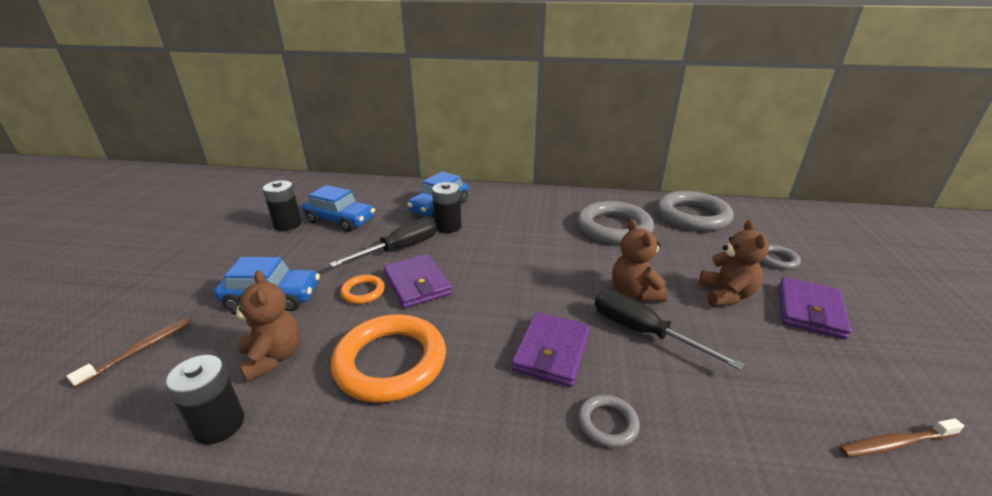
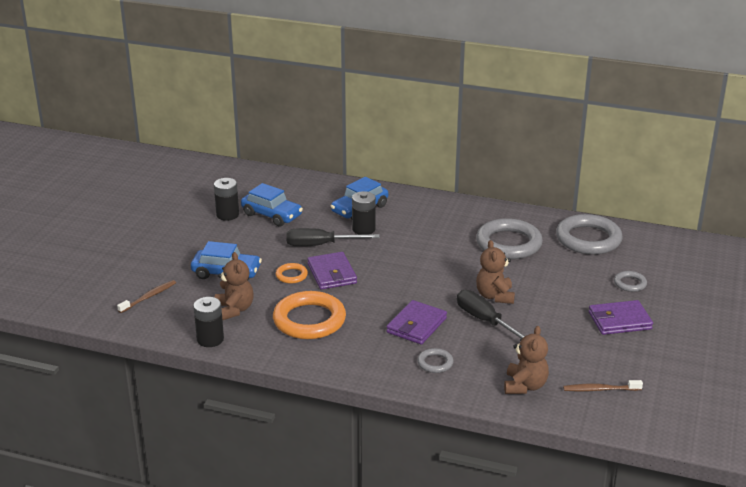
camera: 10 degrees right, 0 degrees up
black screwdriver [329,218,437,267] -> black screwdriver turned 150 degrees counterclockwise [286,228,380,246]
brown teddy bear [699,220,769,307] -> brown teddy bear moved to [504,326,549,394]
purple wallet [779,277,852,339] -> purple wallet turned 45 degrees clockwise [589,300,653,335]

